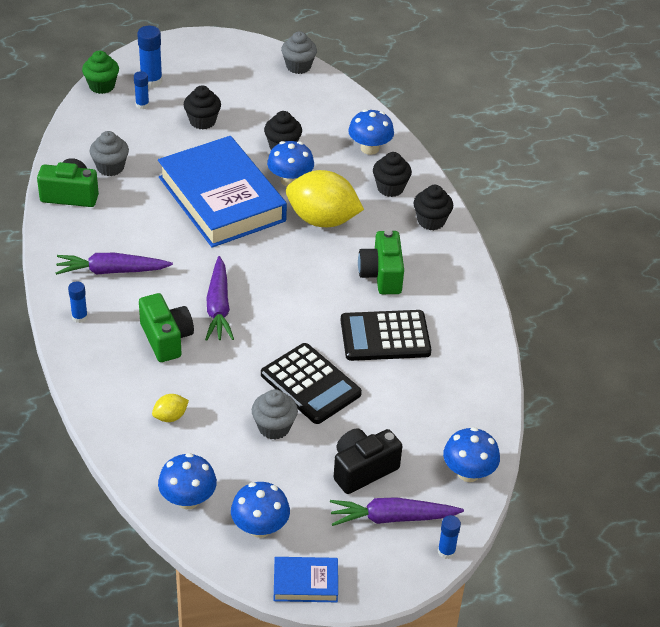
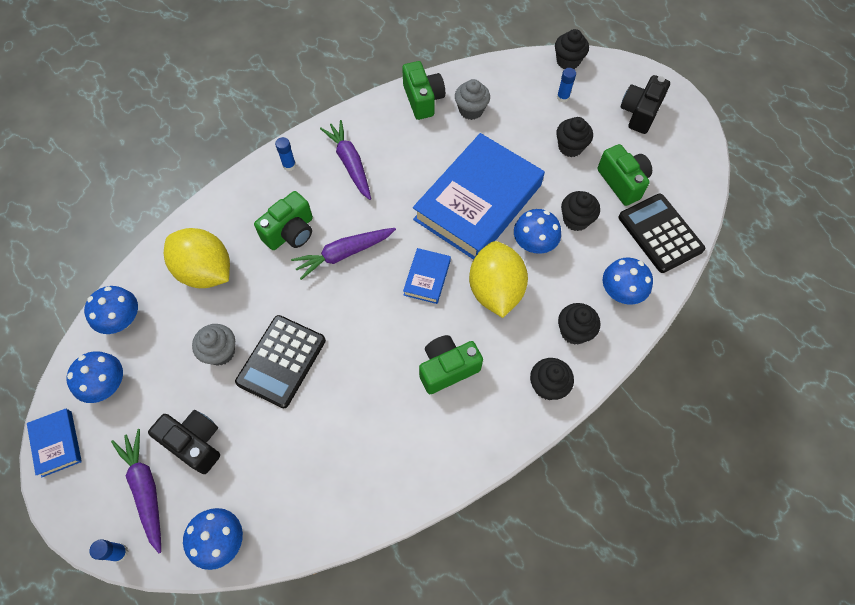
camera: 70 degrees right, 20 degrees up
green cupcake [82,51,119,94] -> black cupcake [555,29,589,69]
blue glue stick [137,26,163,88] -> none
yellow lemon [152,394,189,422] -> yellow lemon [164,228,230,288], size x2.32
grey cupcake [281,31,317,74] -> none
black calculator [340,310,431,361] -> black calculator moved to [618,194,705,273]
none -> blue book [403,248,451,304]
none -> green camera [597,144,652,206]
none -> black camera [621,75,670,134]

